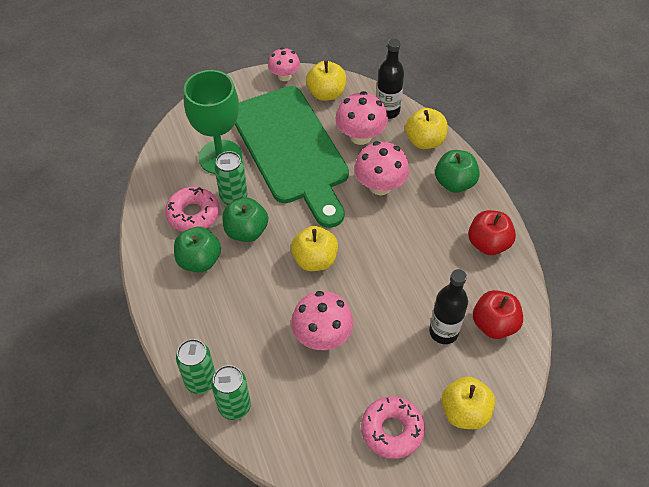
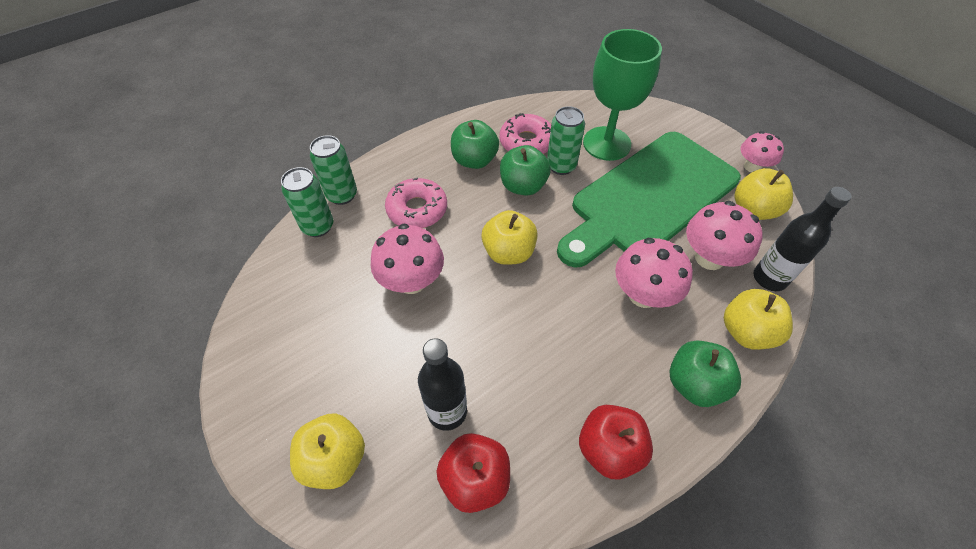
camera: 75 degrees right, 0 degrees up
pink donut [361,396,425,459] -> pink donut moved to [385,178,447,228]

